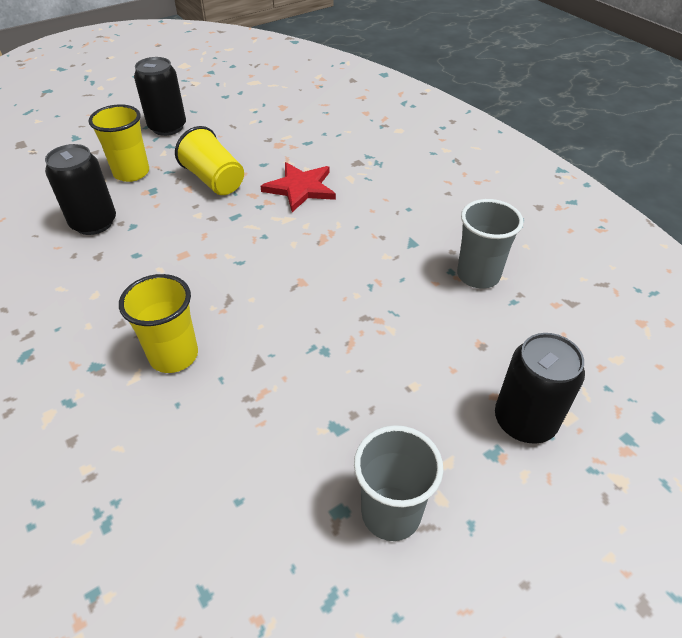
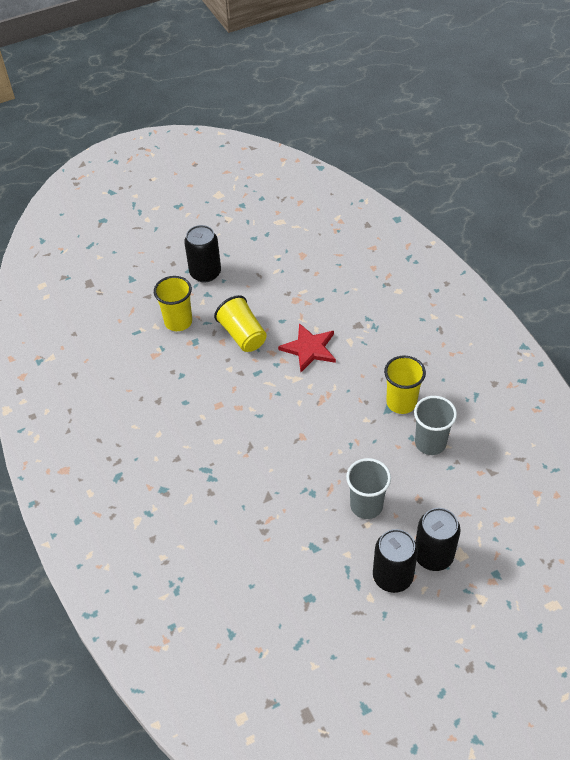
camera: 10 degrees right, 5 degrees up
black can [45,144,116,235] -> black can moved to [373,529,418,593]
yellow cup [119,274,198,373] -> yellow cup moved to [384,355,426,414]
grey cup [354,425,443,541] -> grey cup moved to [346,458,391,519]

